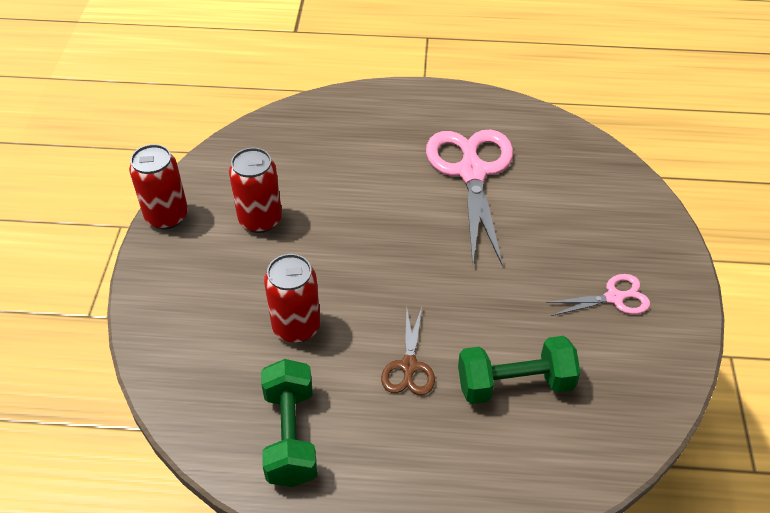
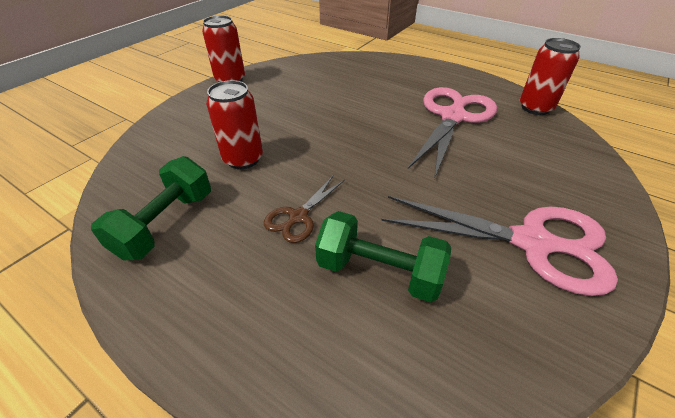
camera: 30 degrees right, 5 degrees down
red can [229,148,282,233] -> red can moved to [520,38,581,115]
pink scissors [546,274,650,316] -> pink scissors [381,196,618,296], size x2.00

